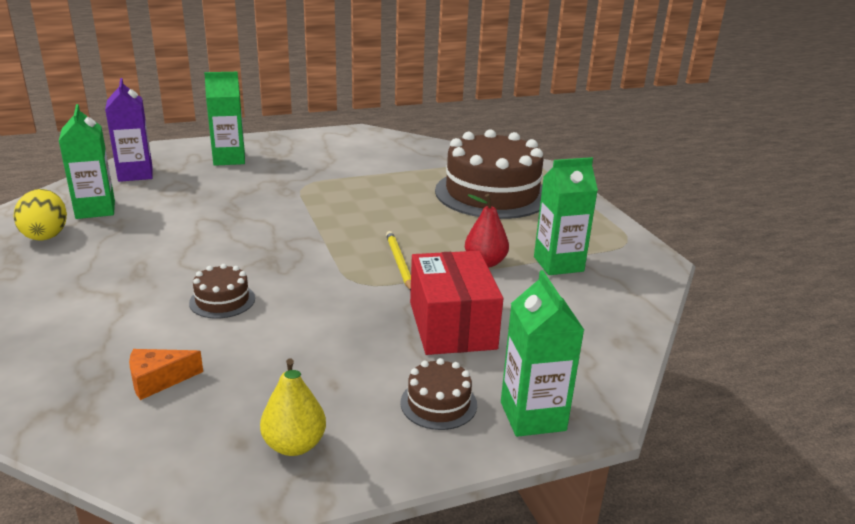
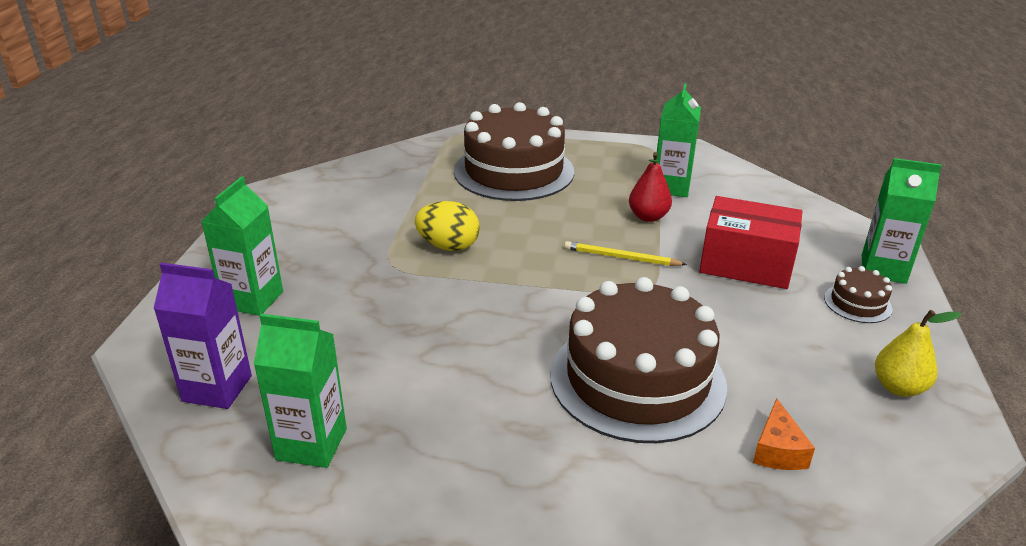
camera: 60 degrees left, 5 degrees up
yellow egg [13,189,67,240] -> yellow egg moved to [415,201,480,251]
brown cake [189,264,255,319] -> brown cake [550,277,727,443], size x2.39

